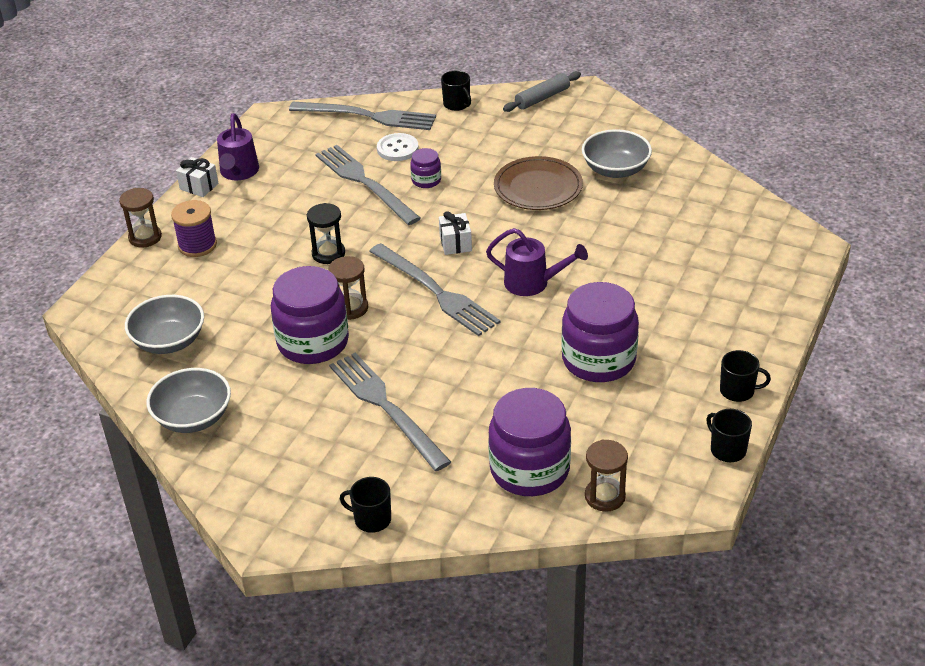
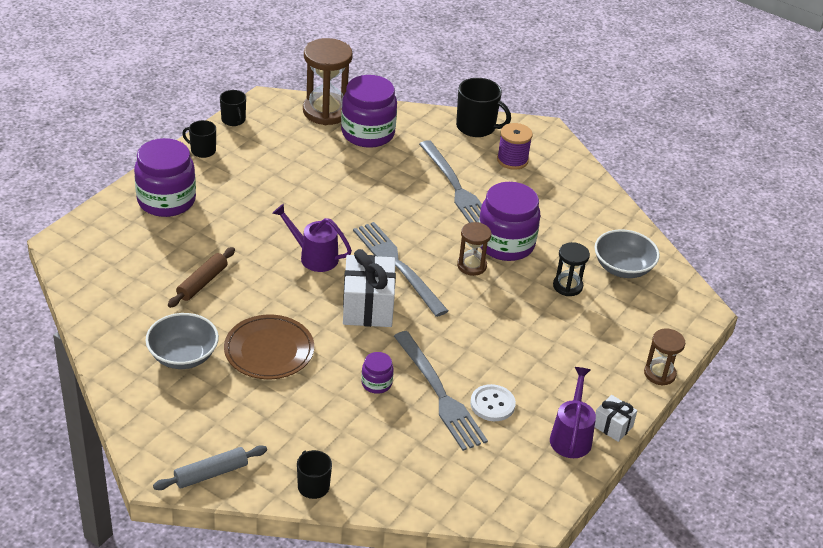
camera: 175 degrees left, 0 degrees up
grey bowl [146,368,231,433] -> none
purple spool [171,200,217,257] -> purple spool moved to [497,123,533,170]
grey fork [289,102,436,130] -> none
black hourglass [307,203,345,264] -> black hourglass moved to [553,242,590,296]
black mug [340,477,391,533] -> black mug [456,78,511,137], size x1.66
white button [377,133,419,161] -> white button moved to [470,384,516,421]
white gift [439,211,472,255] -> white gift [343,249,396,327], size x1.91
purple jar [561,282,639,382] -> purple jar moved to [134,138,196,217]
brown hourglass [585,440,628,512] -> brown hourglass [303,38,353,125], size x1.79
none -> brown rolling pin [168,247,235,308]

